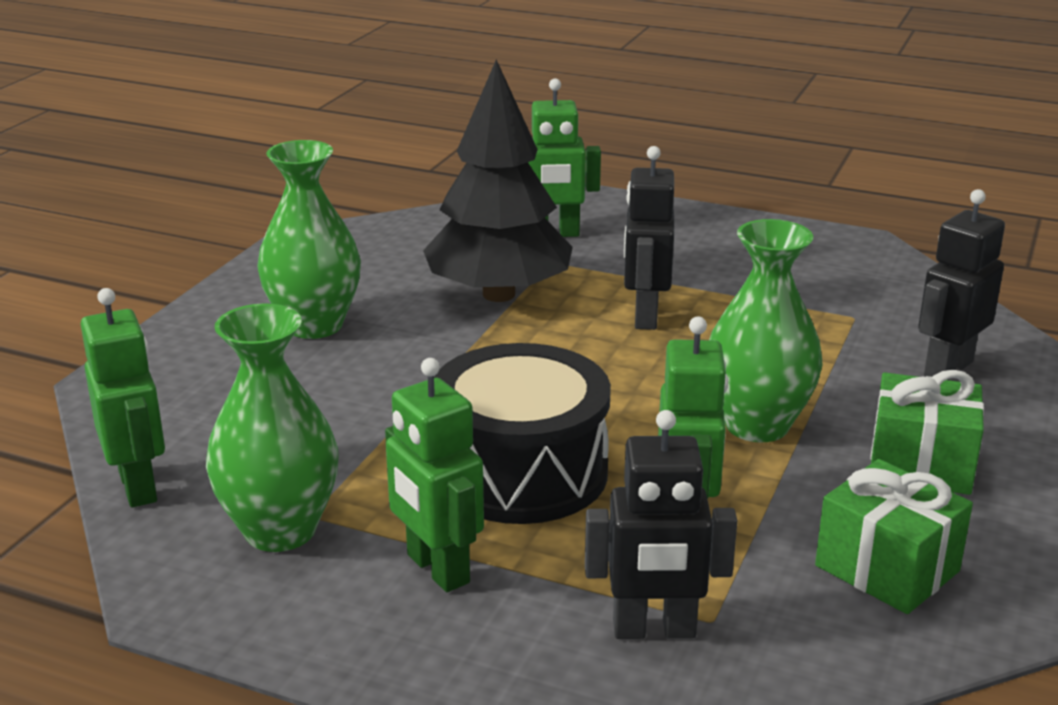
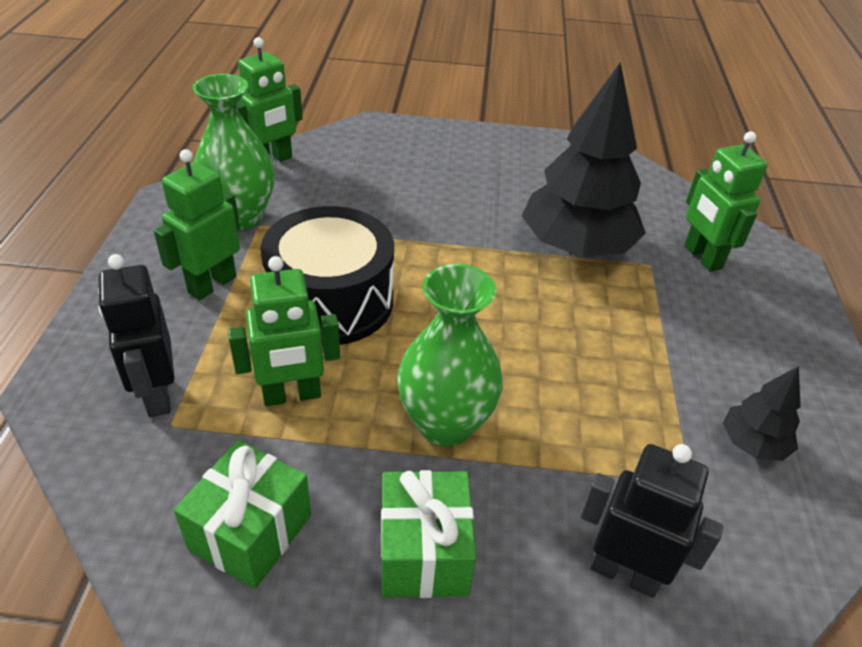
camera: 70 degrees right, 15 degrees up
green vase [257,140,361,339] -> none
black robot [624,146,674,330] -> none
none -> black tree [723,366,801,461]

